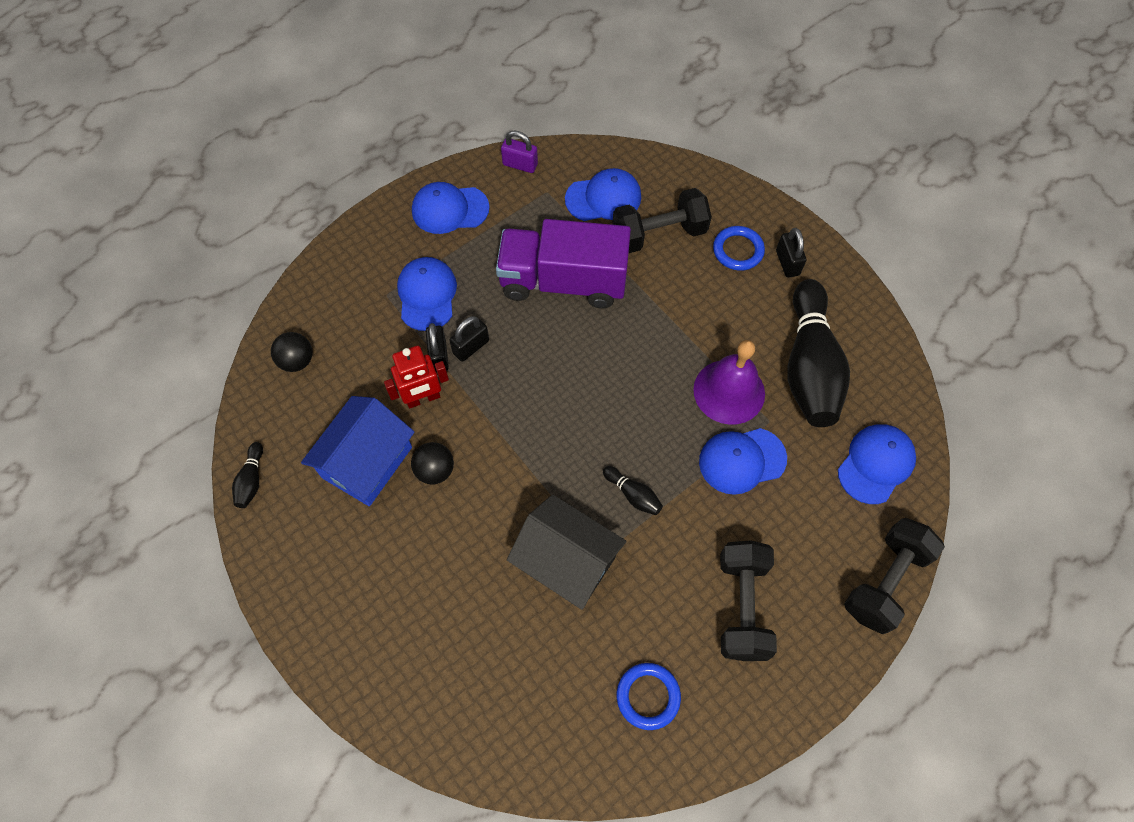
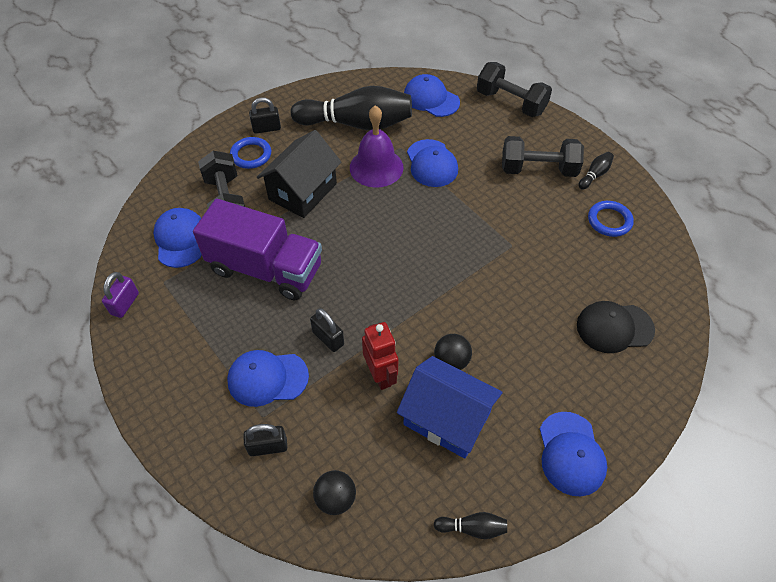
camera: 90 degrees left, 10 degrees down
blue cap [412,182,490,234] -> blue cap moved to [540,412,607,496]
black padlock [426,323,449,373] -> black padlock moved to [244,424,287,456]
purple truck [496,219,631,308] -> purple truck turned 75 degrees counterclockwise [193,199,322,300]
black house [507,495,626,610] -> black house moved to [257,130,341,218]
black bowling pin [603,466,663,515] -> black bowling pin moved to [578,152,614,190]
none -> black cap [577,301,655,353]

